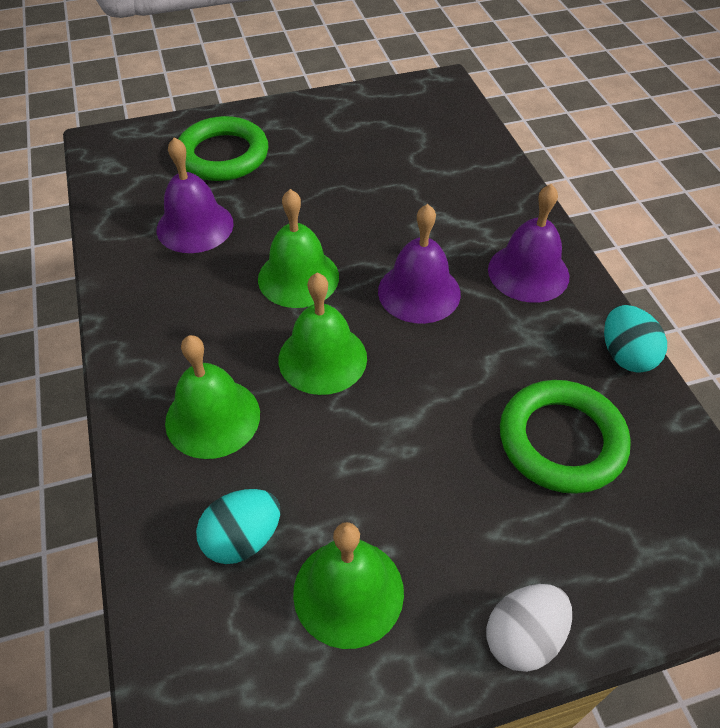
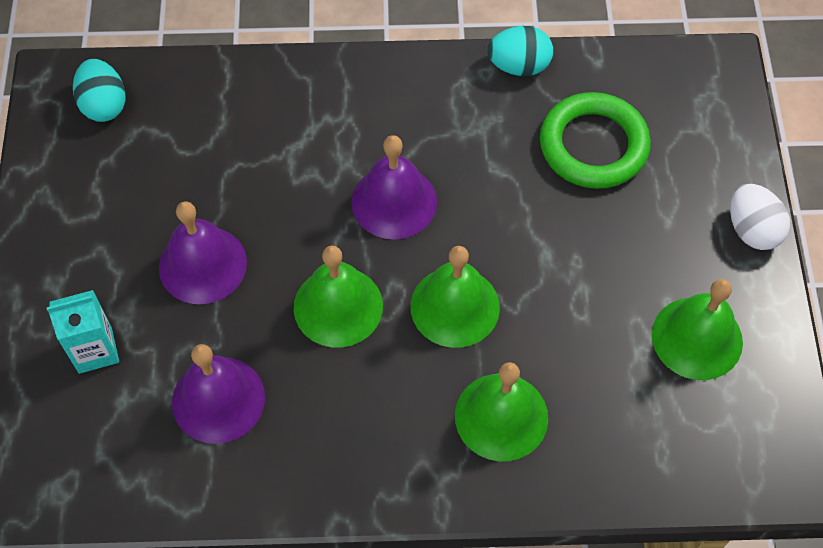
camera: 75 degrees left, 10 degrees up
green ring [178,116,268,181] -> turquoise carton [47,290,119,374]
turquoise egg [196,489,280,564] -> turquoise egg moved to [73,59,126,122]
purple bell [488,184,569,303] -> purple bell moved to [159,201,247,304]

